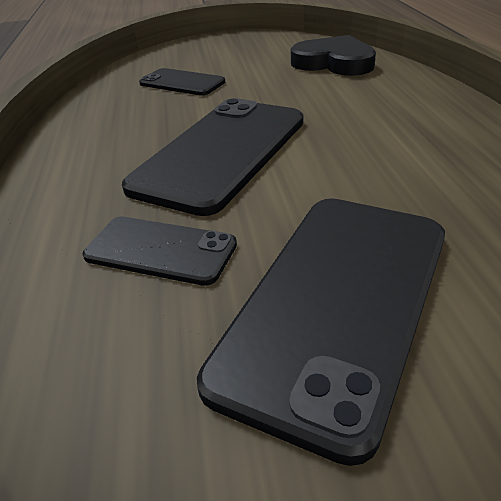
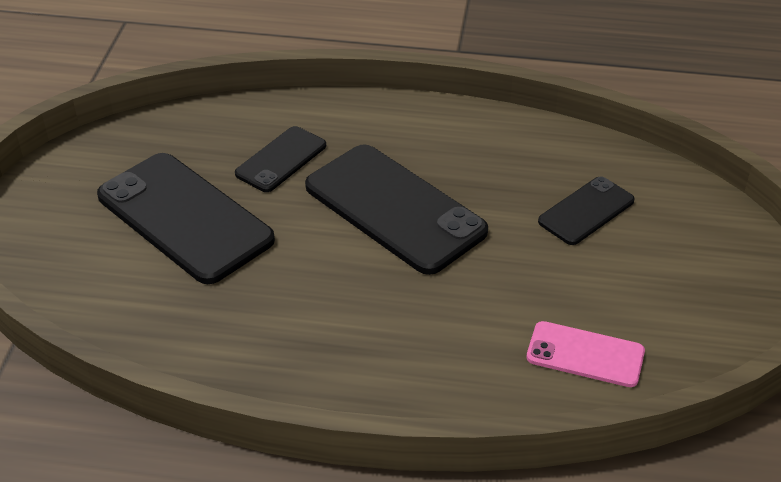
camera: 105 degrees right, 5 degrees up
black heart [291,35,376,76] -> pink phone [526,321,645,387]

